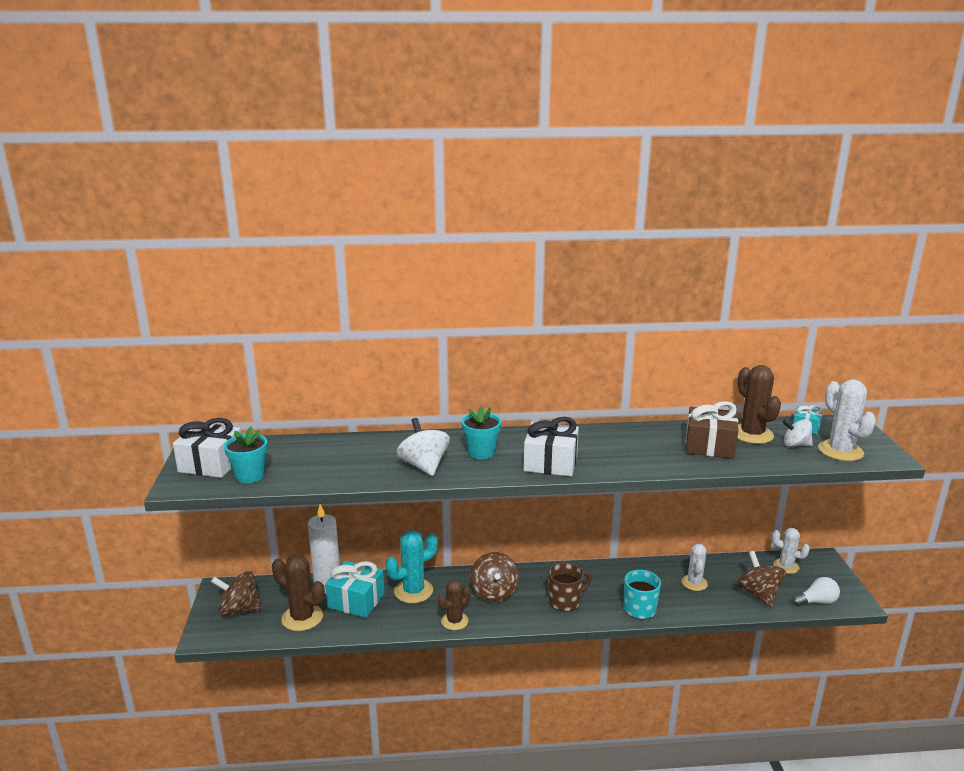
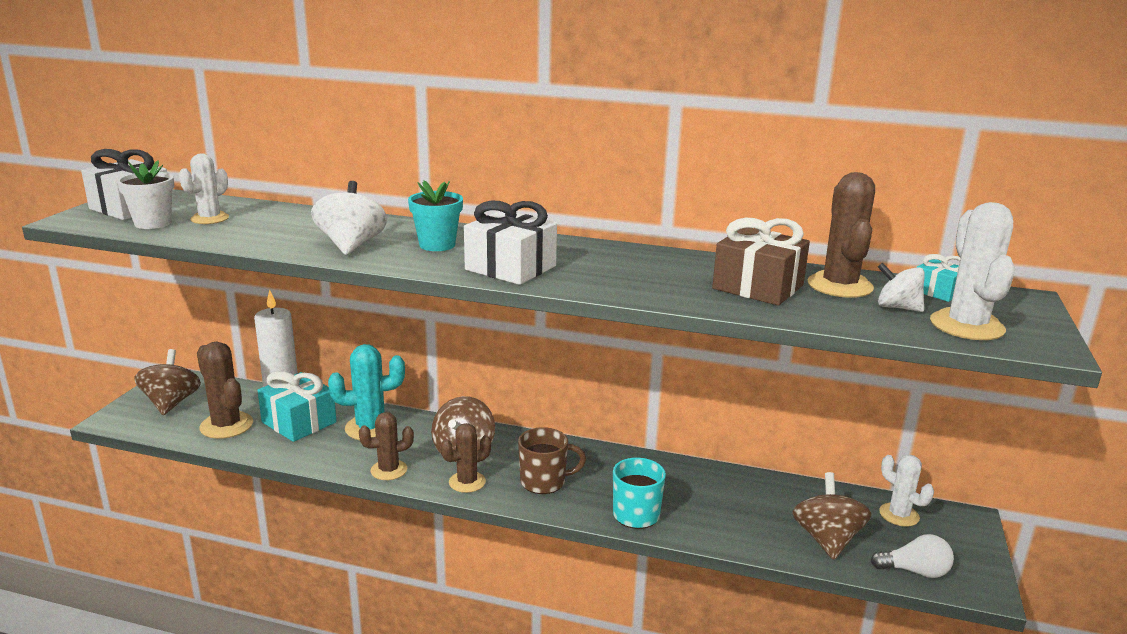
camera: 20 degrees right, 0 degrees up
brown spinning top [211,571,262,617] -> brown spinning top turned 60 degrees clockwise [134,349,201,415]
turquoise flower pot [224,427,267,483] -> white flower pot [117,160,174,229]
white cactus [682,544,708,591] -> white cactus moved to [179,154,229,224]
none -> brown cactus [441,423,491,493]

